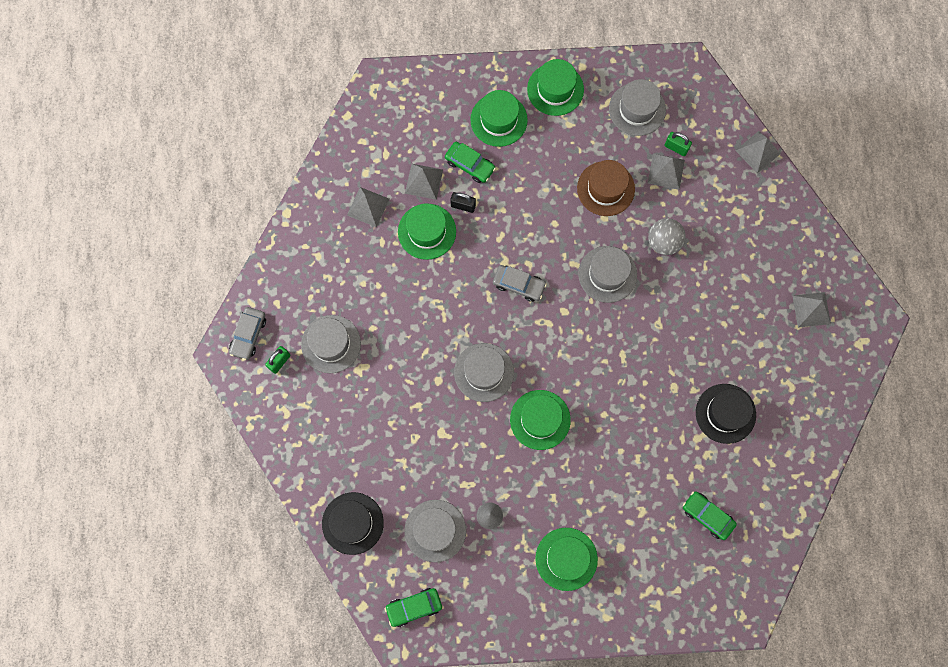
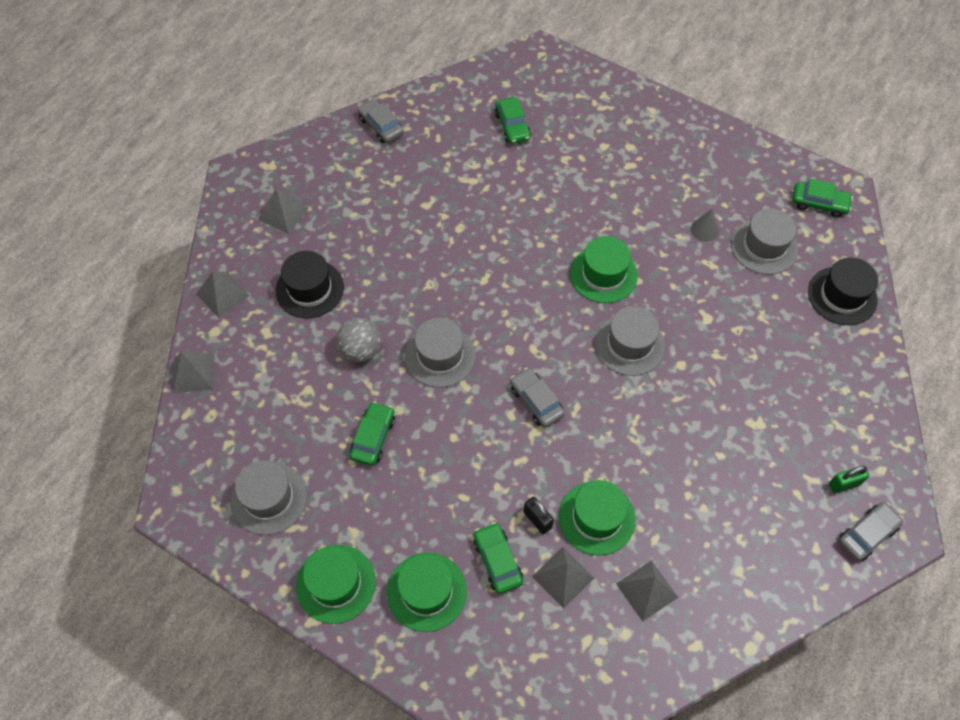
camera: 145 degrees left, 15 degrees down
grey hat [301,315,361,373] -> none
green hat [535,528,598,591] -> none
brown hat [577,160,635,216] -> green car [350,402,395,466]
grey pyramid [648,154,685,190] -> grey pyramid moved to [197,271,250,318]
green padlock [665,132,692,156] -> none
black hat [696,384,756,444] -> black hat moved to [276,251,344,318]
none -> grey car [357,98,404,143]

